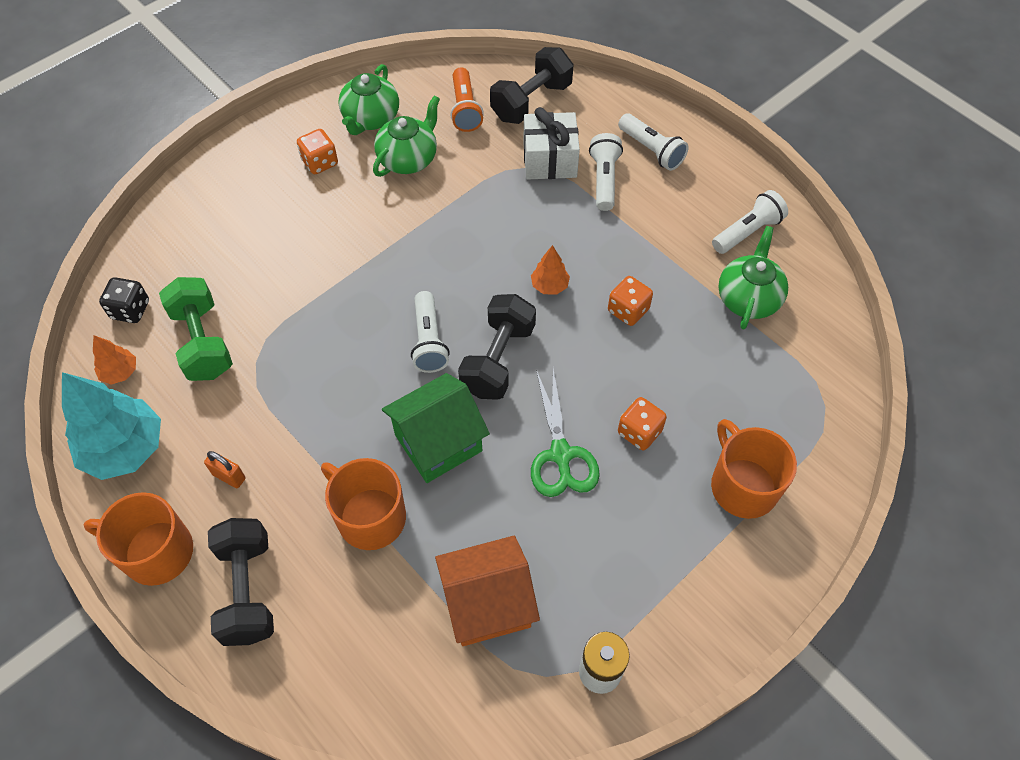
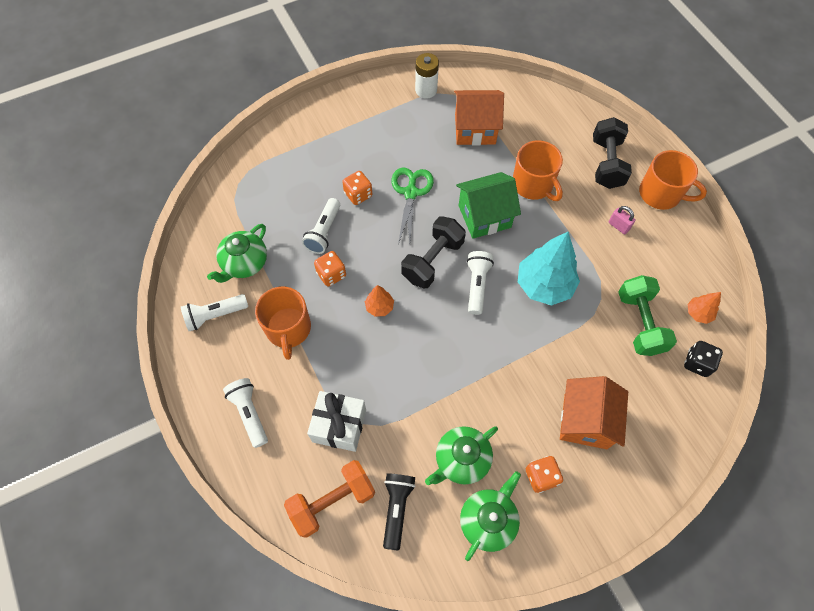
camera: 165 degrees left, 5 degrees up
turquoise tree [62,372,161,480] -> turquoise tree moved to [518,232,580,306]
orange padlock [204,451,246,488] -> pink padlock [608,206,636,234]
orange flashlight [450,67,484,132] -> black flashlight [383,473,416,550]
black dumbbell [490,47,574,124] -> orange dumbbell [284,460,375,538]
white flashlight [589,133,623,211] -> white flashlight moved to [302,198,340,254]
orange mug [711,419,797,519] -> orange mug moved to [255,286,311,360]
none -> orange house [560,376,628,449]

